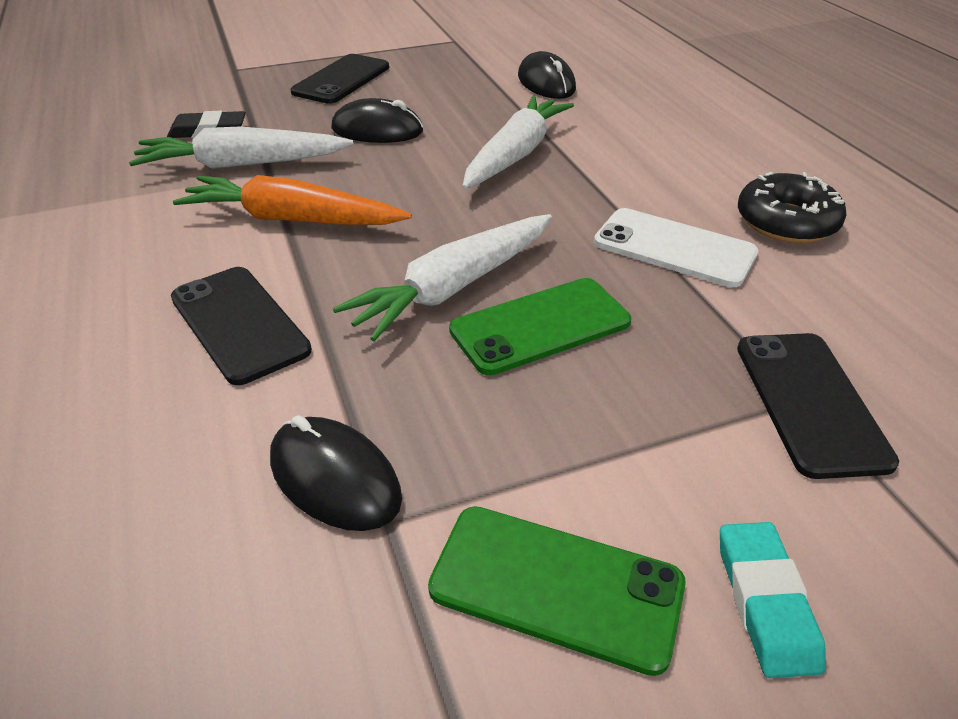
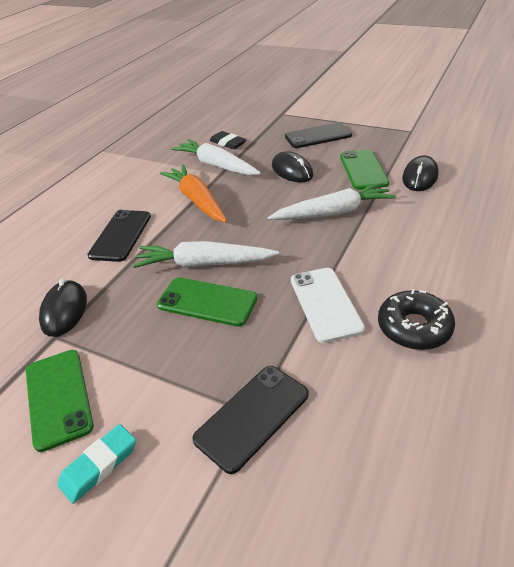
camera: 50 degrees right, 0 degrees up
none -> green phone [340,150,389,190]

